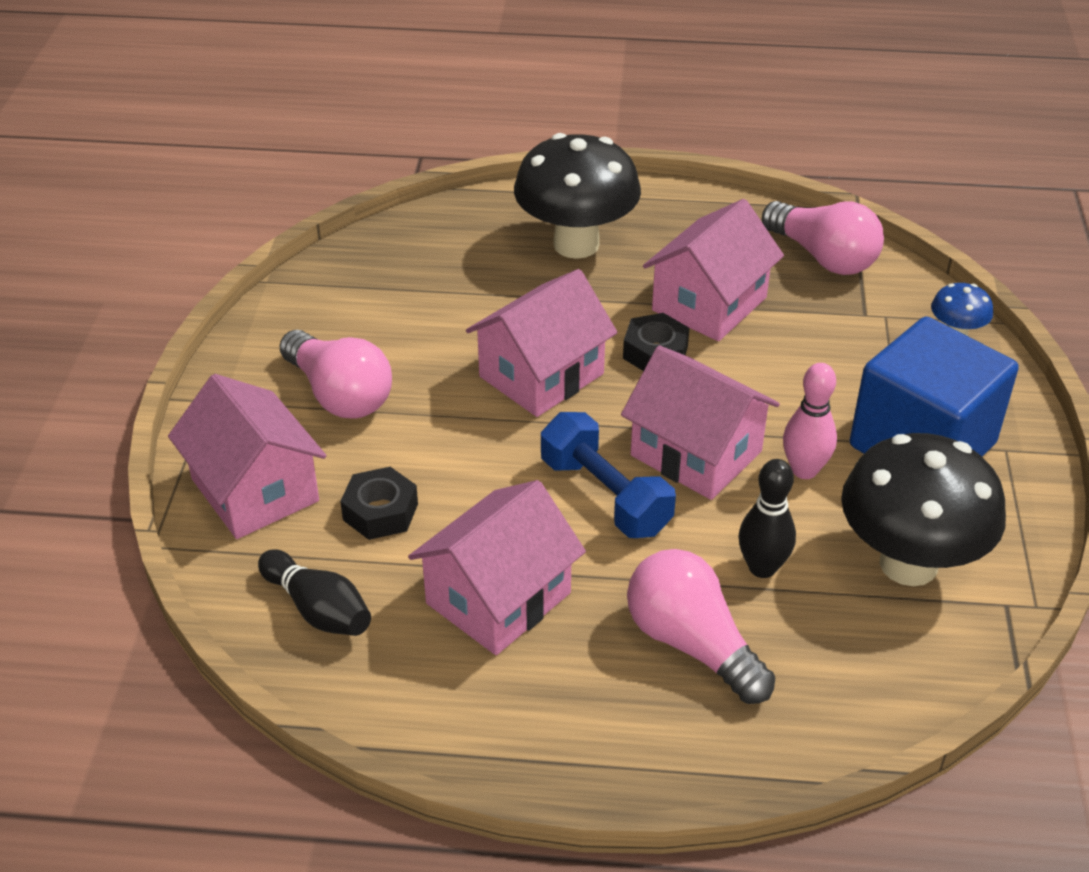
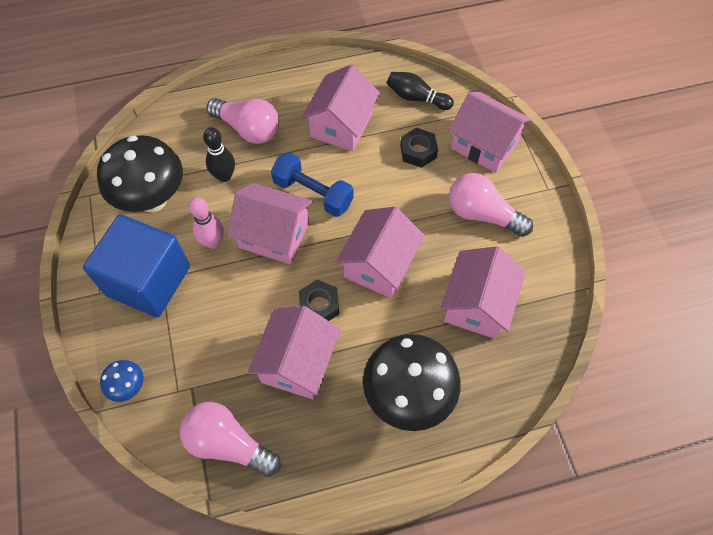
camera: 160 degrees right, 20 degrees up
none -> pink house [440,246,526,339]

